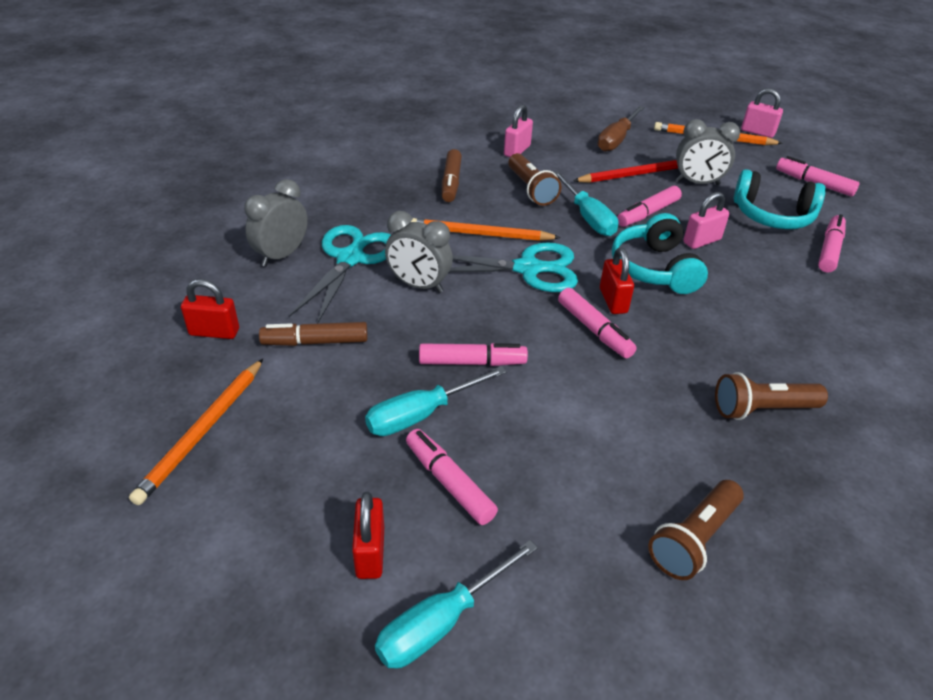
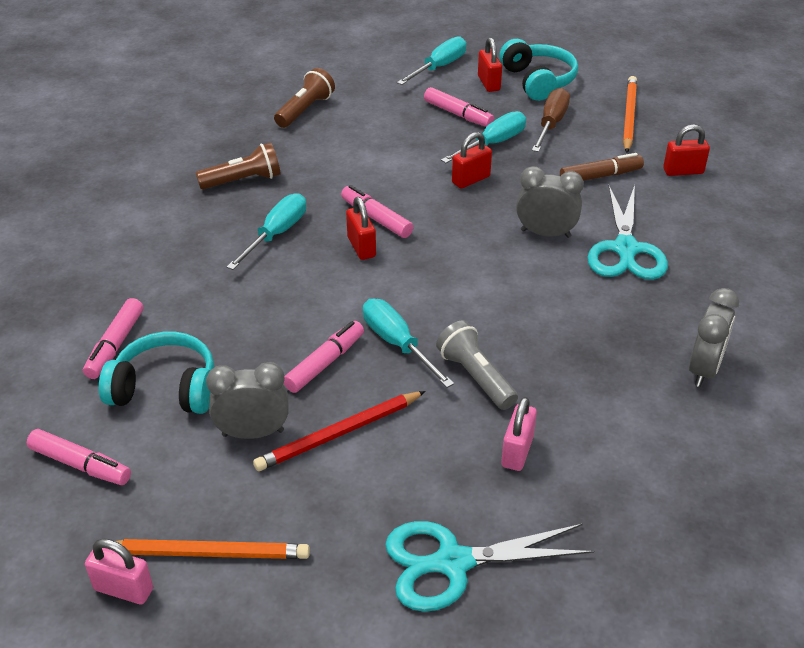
camera: 170 degrees right, 0 degrees up
grey clock [244,179,308,267] -> grey clock moved to [689,288,739,387]
orange pencil [411,218,561,241] -> none
pink marker [419,343,528,366] -> red padlock [452,132,492,189]
brown marker [442,149,462,202] -> none
turquoise scissors [450,242,578,292] -> turquoise scissors moved to [385,521,594,612]
brown flashlight [508,153,561,206] -> grey flashlight [436,320,518,410]
brown screwdriver [597,106,645,152] -> brown screwdriver moved to [532,88,570,152]
turquoise headphones [612,213,708,294] -> turquoise headphones moved to [499,39,578,101]
pink padlock [683,192,729,249] -> none
none -> turquoise screwdriver [227,193,306,270]

